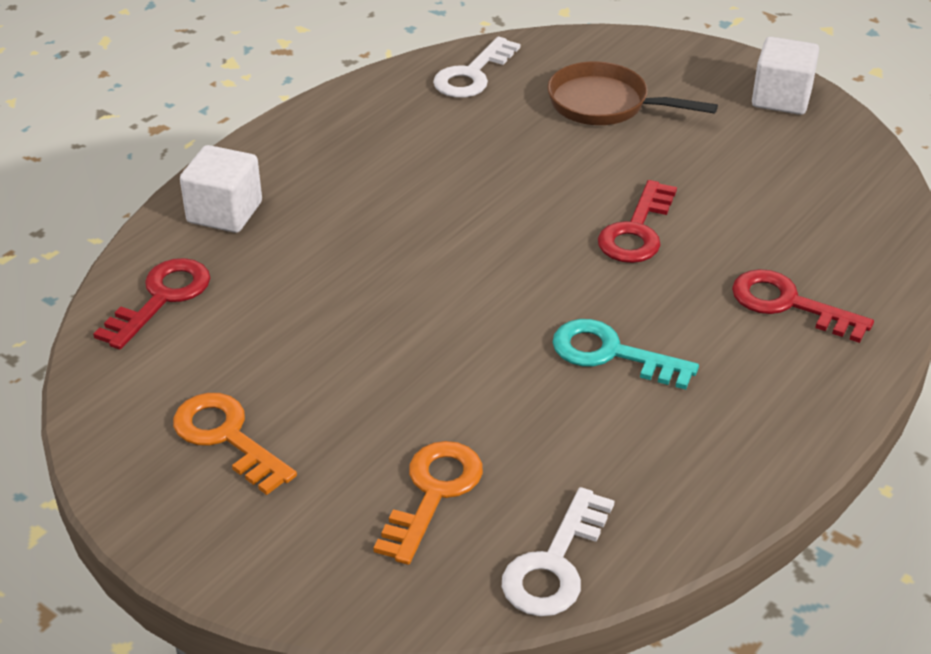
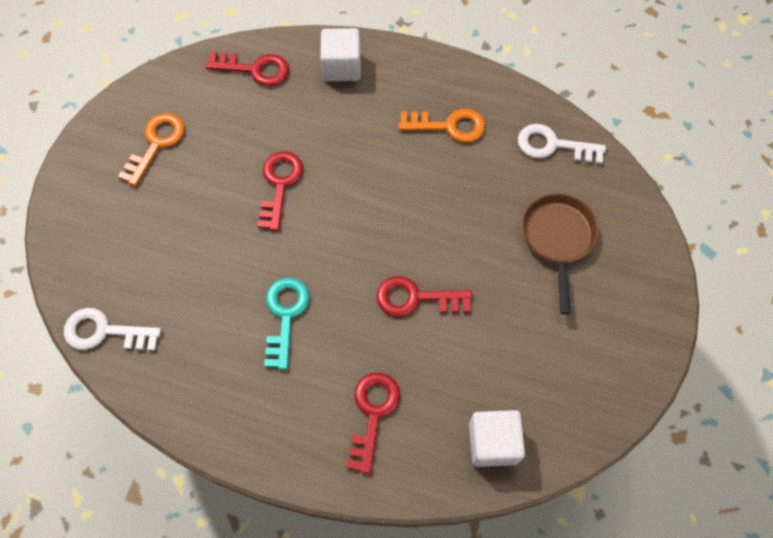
camera: 70 degrees right, 25 degrees up
orange key [373,441,483,565] -> orange key moved to [399,109,486,143]
white cube [752,37,819,115] -> white cube moved to [469,410,525,467]
none -> red key [257,151,303,231]

